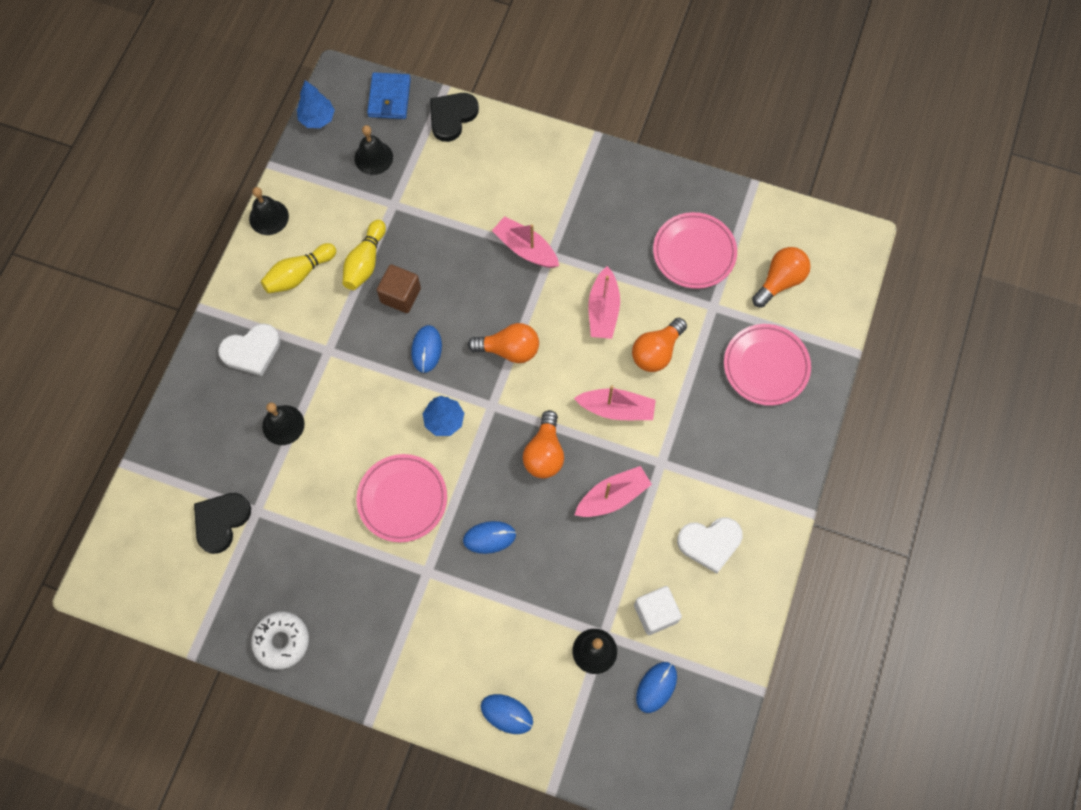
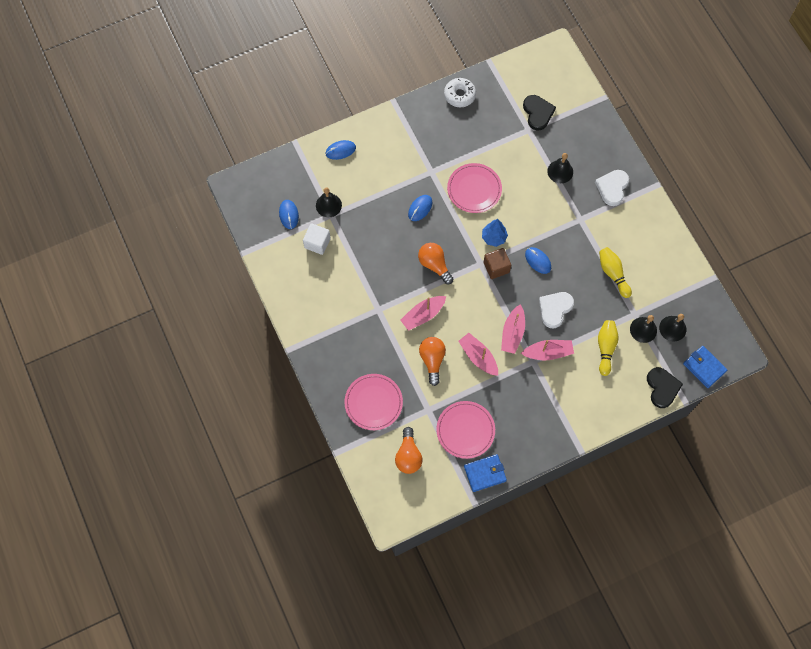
camera: 135 degrees right, 0 degrees up
black bell [249,187,289,235] -> black bell moved to [630,315,657,343]
yellow bowling pin [261,243,336,294] -> yellow bowling pin moved to [598,320,619,376]
blue tree [297,80,335,128] -> none
brown cube [377,264,421,313] -> brown cube moved to [484,248,511,279]
orange light bulb [468,323,539,363] -> none
pink boat [575,466,652,517] -> pink boat moved to [501,304,525,354]
white heart [677,517,743,574] -> white heart moved to [539,292,574,328]
none -> blue wallet [464,454,507,492]

